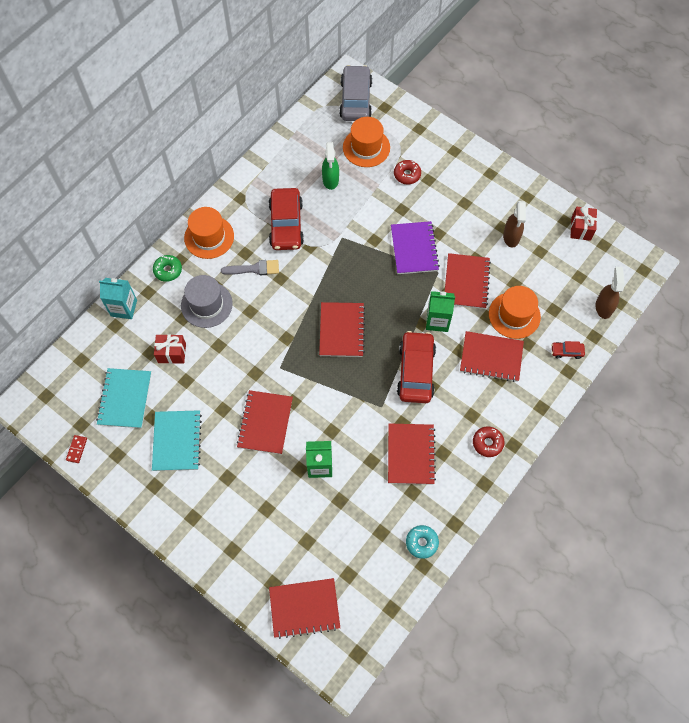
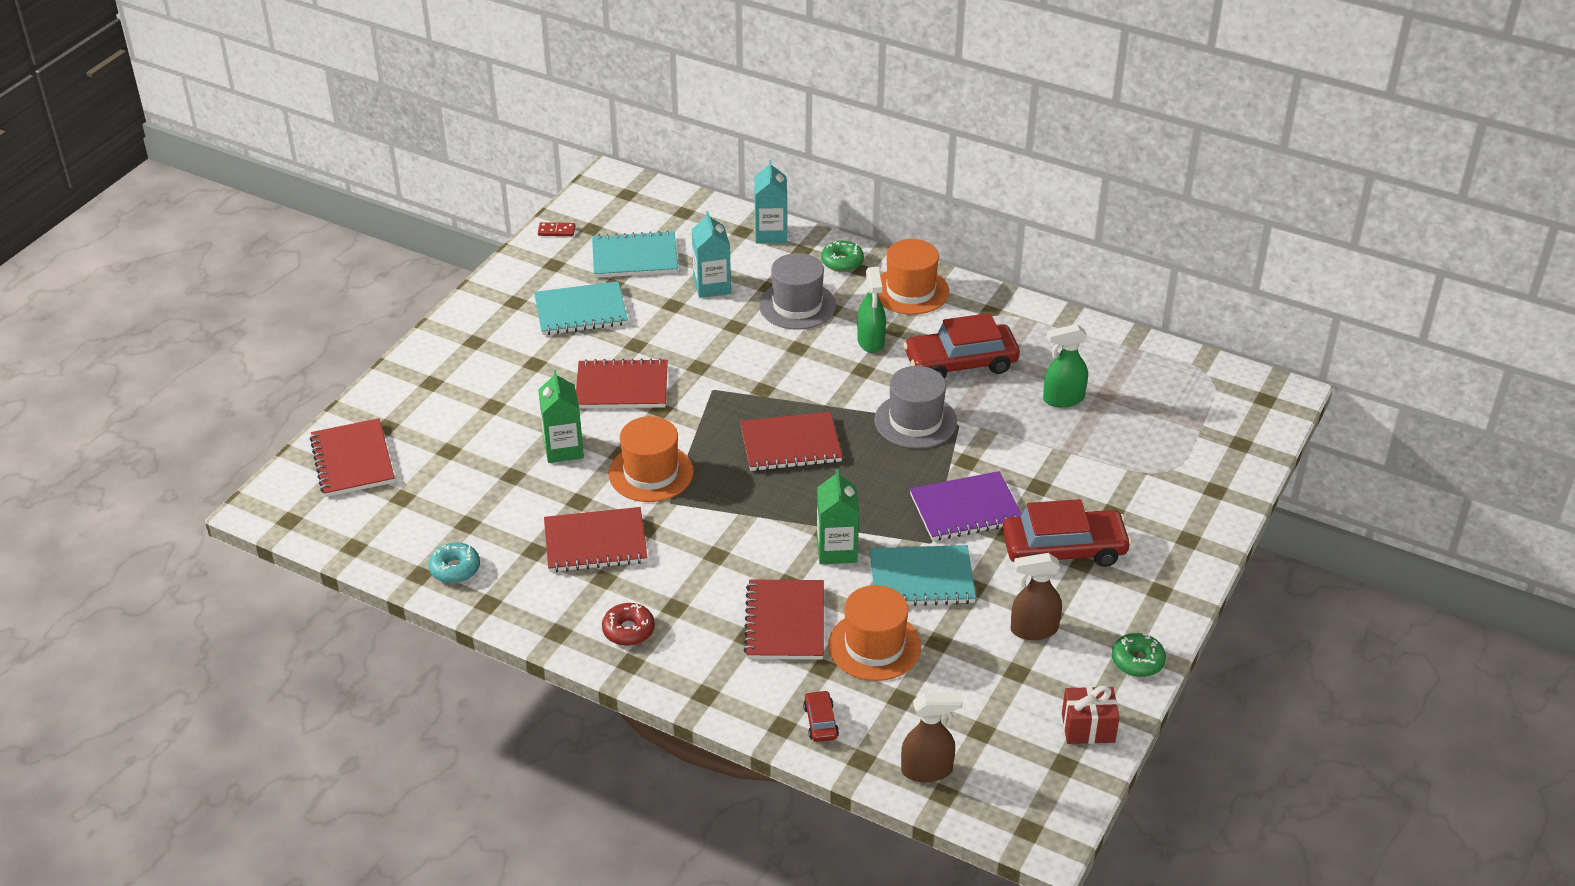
camera: 80 degrees right, 25 degrees down
red gift [154,334,186,364] -> turquoise carton [692,211,731,298]
grey brush [221,260,279,275] -> green spray bottle [857,267,886,353]
grey car [339,65,372,121] -> none
orange hat [343,117,390,167] -> orange hat moved to [609,416,694,502]
red donut [394,160,421,185] -> none
red car [397,331,436,403] -> red car moved to [1002,499,1132,567]
red notebook [445,253,491,309] -> turquoise notebook [870,545,976,606]
none -> grey hat [874,366,957,449]
none -> green donut [1112,633,1166,677]

